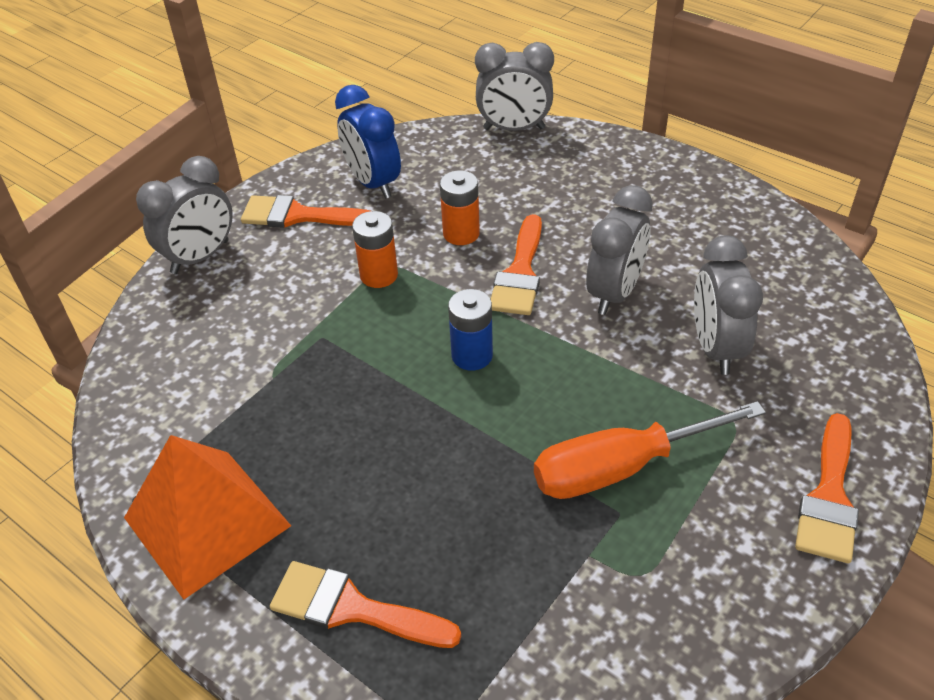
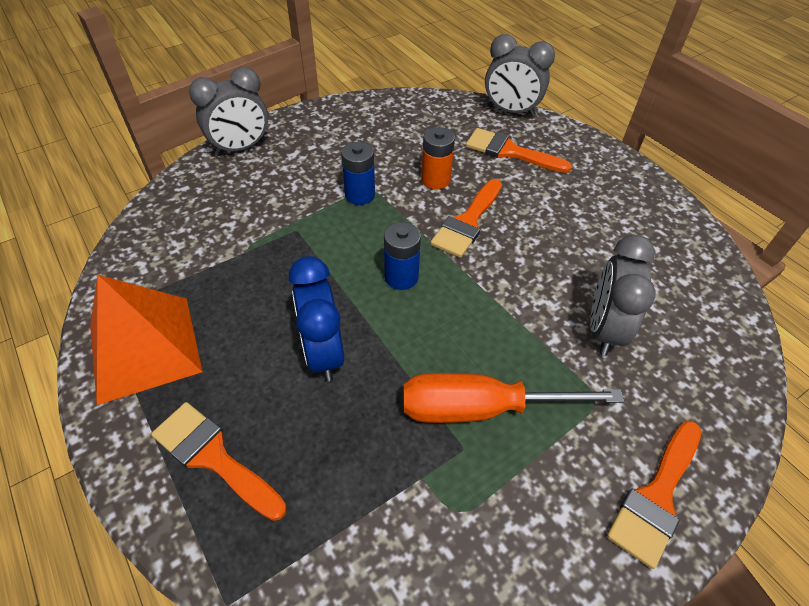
camera: 15 degrees right, 5 degrees up
orange brush [241,195,370,228] -> orange brush moved to [466,128,572,173]
blue clock [335,85,401,199] -> blue clock moved to [289,256,344,382]
orange battery [352,211,398,288] -> blue battery [341,142,375,205]
grey clock [586,185,653,315] -> none

